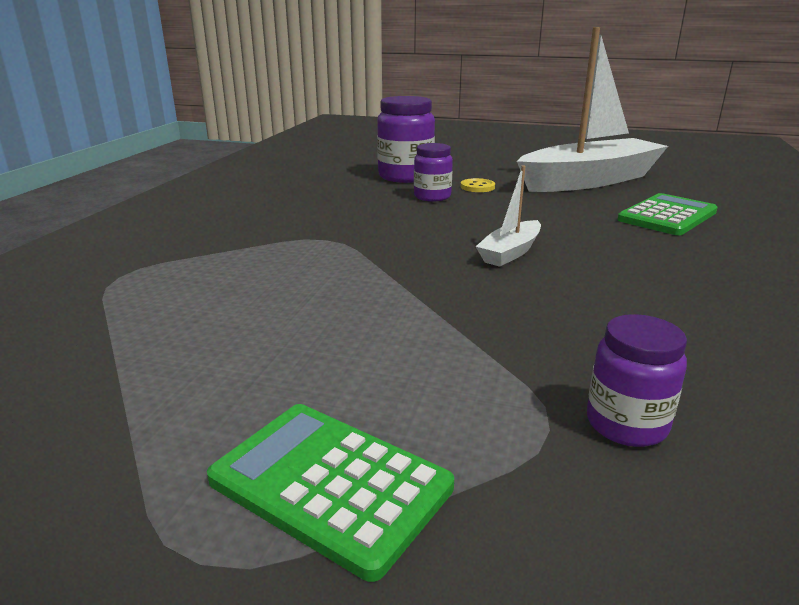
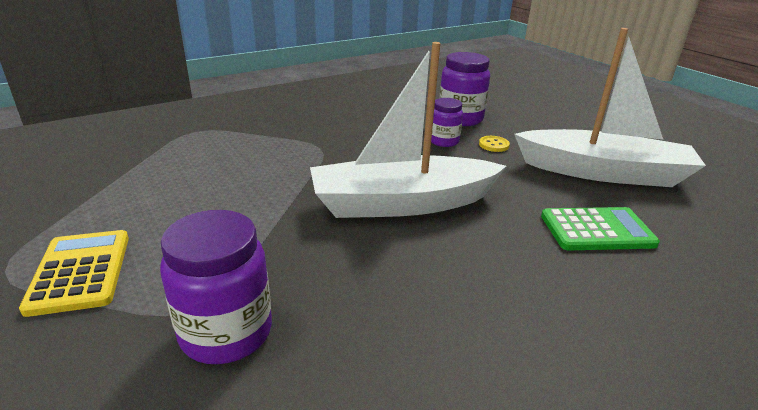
camera: 40 degrees right, 5 degrees up
green calculator [207,404,454,582] -> yellow calculator [19,230,129,317]
white boat [475,166,541,267] -> white boat [310,42,506,218], size x2.29
purple jar [587,314,687,447] -> purple jar [160,210,272,364], size x1.64

